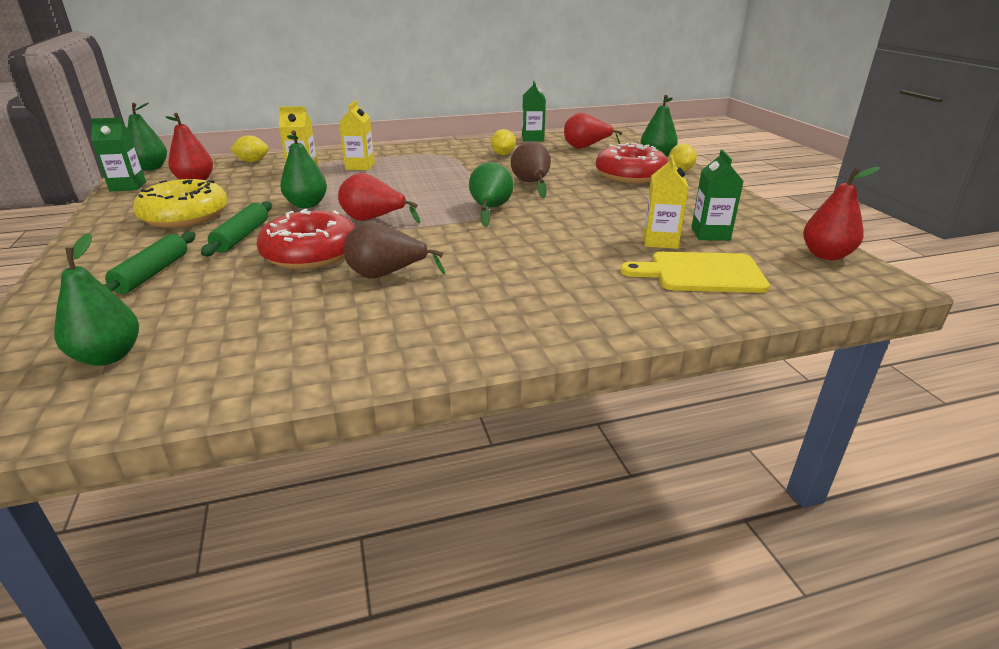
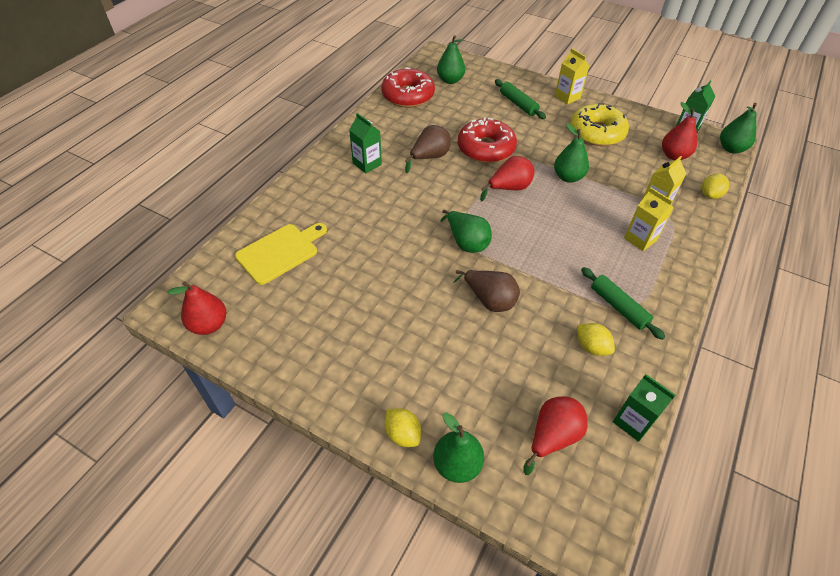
camera: 135 degrees right, 20 degrees up
green rolling pin [201,201,272,256] -> green rolling pin moved to [581,267,665,340]
red donut [596,143,668,183] -> red donut moved to [381,68,435,108]
yellow carton [644,155,689,249] -> yellow carton moved to [555,48,589,104]
green carton [691,150,743,241] -> green carton moved to [349,113,382,173]

